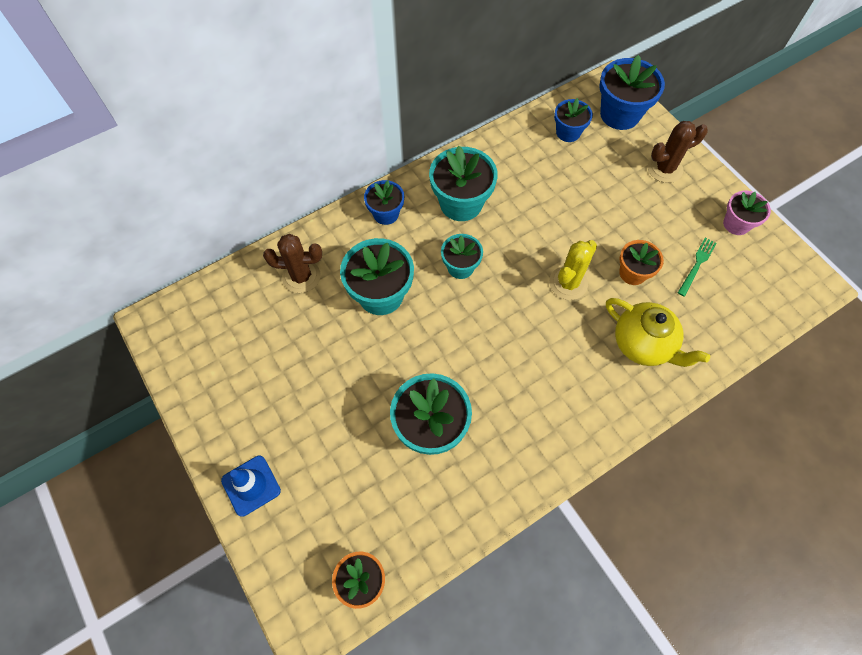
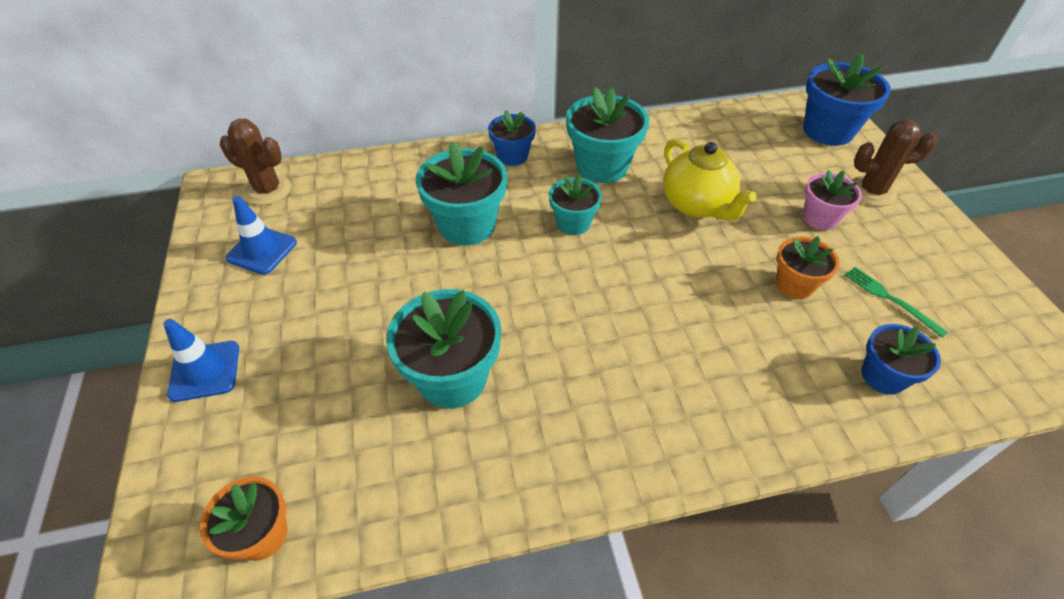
camera: 20 degrees right, 15 degrees down
brown cactus [263,234,322,293] -> brown cactus moved to [220,119,291,205]
yellow cactus [549,240,597,300] -> none
blue flower pot [554,98,593,142] -> blue flower pot moved to [862,324,941,395]
yellow teapot [606,298,710,367] -> yellow teapot moved to [663,139,757,221]
green fork [678,238,717,297] -> green fork turned 90 degrees counterclockwise [845,267,948,338]
pink flower pot [723,191,771,235] -> pink flower pot moved to [803,170,862,230]
none -> blue traffic cone [225,196,297,275]

